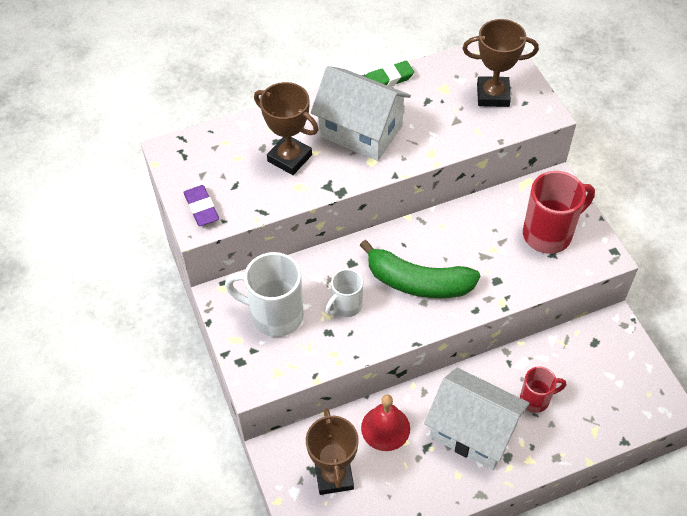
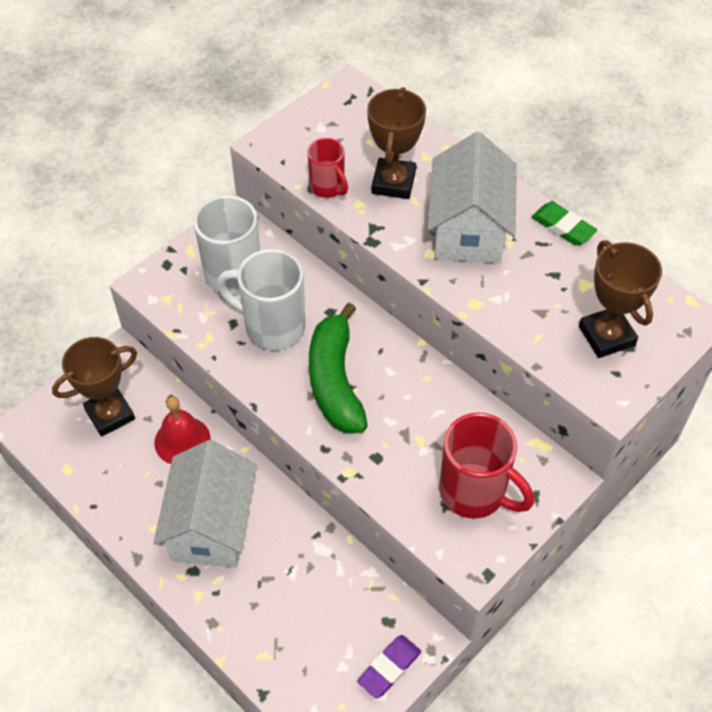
camera: 65 degrees right, 0 degrees up
purple eraser [183,185,219,226] -> purple eraser moved to [357,635,421,699]
white mug [325,269,363,317] -> white mug [217,249,305,350], size x1.72
red mug [520,366,566,413] -> red mug moved to [307,138,348,198]

